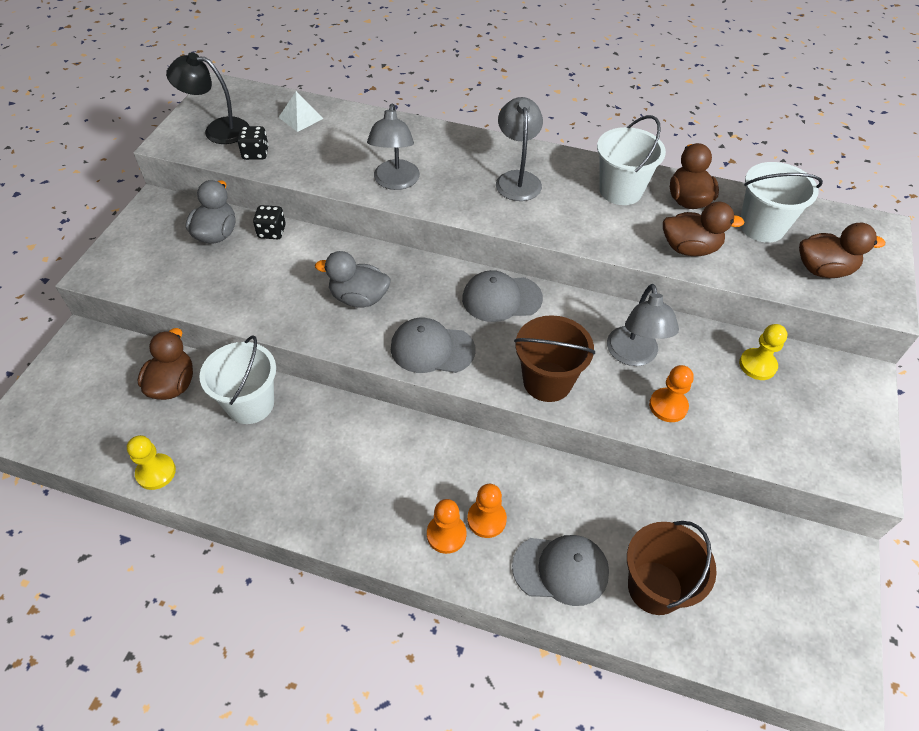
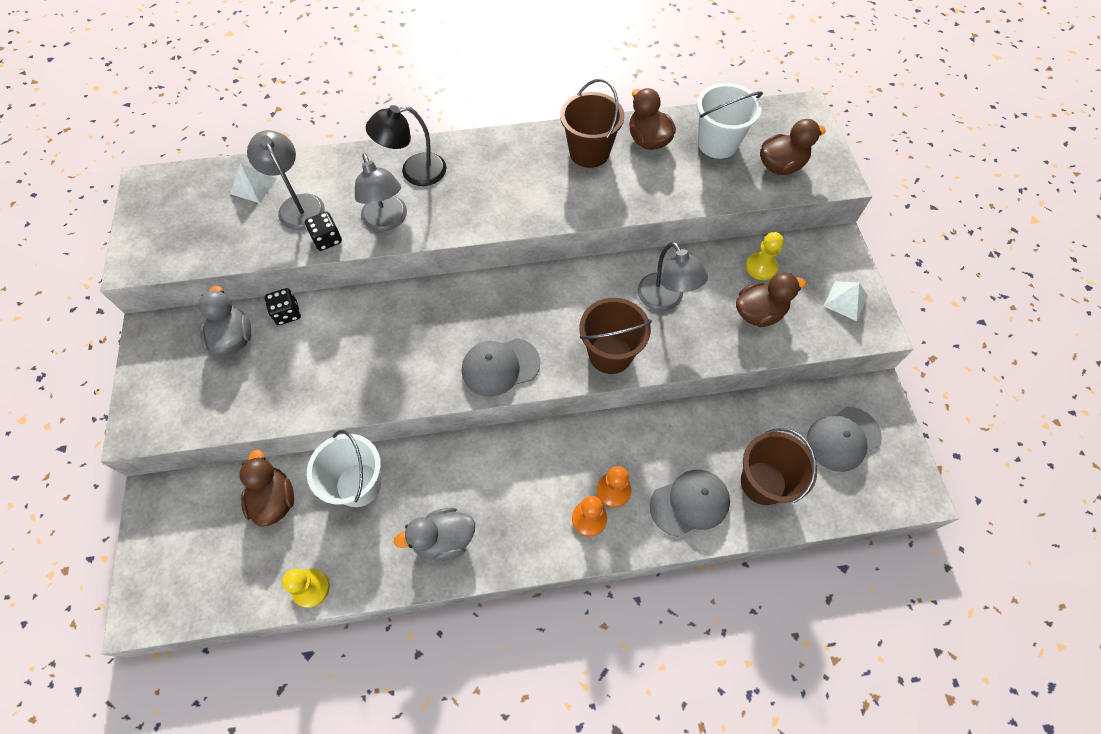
camera: 25 degrees left, 10 degrees up
black lamp [166,52,249,144] -> black lamp moved to [366,105,447,186]
black dice [237,126,269,160] -> black dice moved to [305,212,342,251]
grey duck [315,251,390,308] -> grey duck moved to [394,508,475,561]
grey cap [462,270,543,322] -> grey cap moved to [807,407,882,472]
grey lamp [496,97,543,201] -> grey lamp moved to [247,130,325,230]
white bucket [597,115,666,205] -> brown bucket [560,79,624,168]
orange pawn [649,365,694,422] -> none
brown duck [663,202,744,256] -> brown duck moved to [736,272,806,327]
none -> white pyramid [824,281,868,321]

